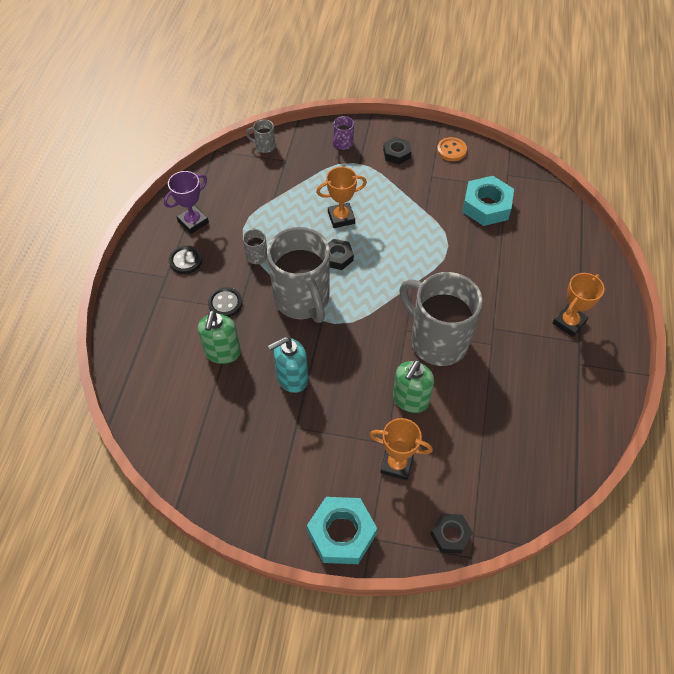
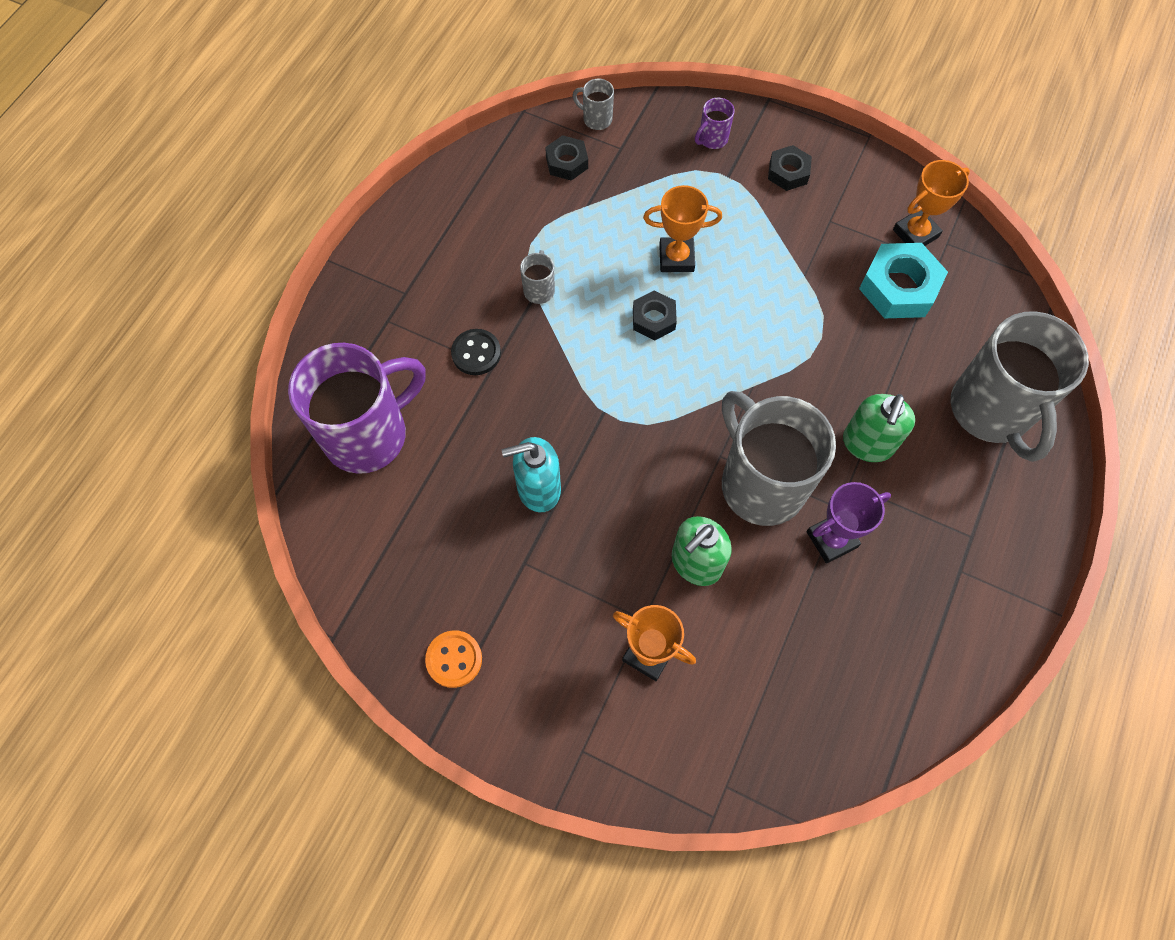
camera: 15 degrees right, 10 degrees up
purple trophy [164,171,209,234] -> purple trophy moved to [806,482,891,563]
black button [169,245,202,274] -> none
green soap dispenser [198,310,241,364] -> green soap dispenser moved to [843,394,915,462]
grey mug [267,227,330,323] -> grey mug moved to [951,311,1089,462]
turquoise nut [307,497,377,564] -> none
black nut [430,513,473,554] -> black nut moved to [545,135,588,181]
orange button [437,137,467,161] -> orange button moved to [425,630,482,688]
orange trophy [553,273,604,337] -> orange trophy moved to [893,160,970,246]
none -> purple mug [288,343,426,474]

